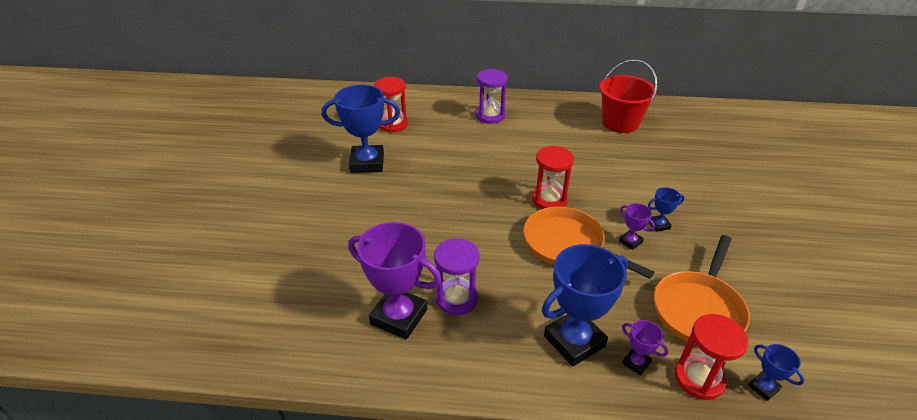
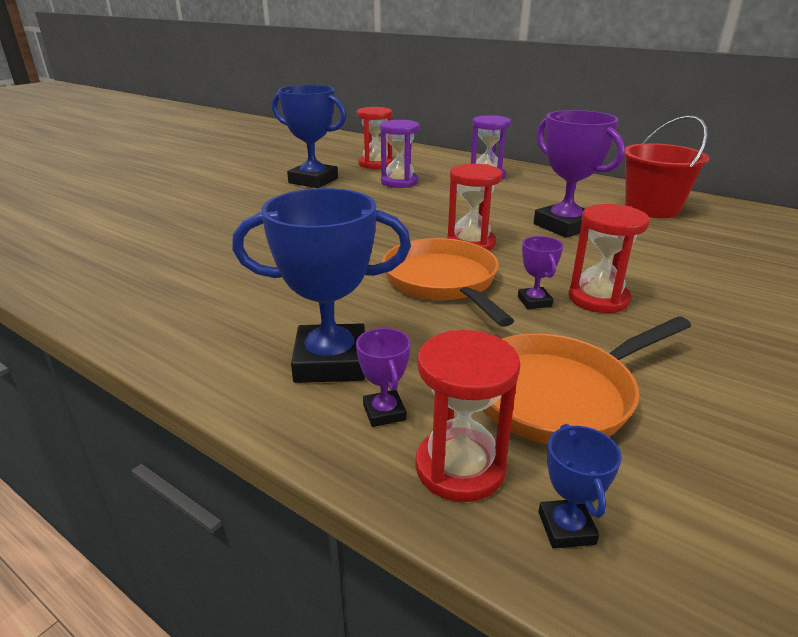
camera: 30 degrees right, 10 degrees down
purple trophy [348,222,442,340] -> purple trophy moved to [534,110,625,238]
purple hourglass [434,238,480,315] -> purple hourglass moved to [380,120,420,188]
blue trophy [648,187,684,232] -> red hourglass [569,204,650,313]

